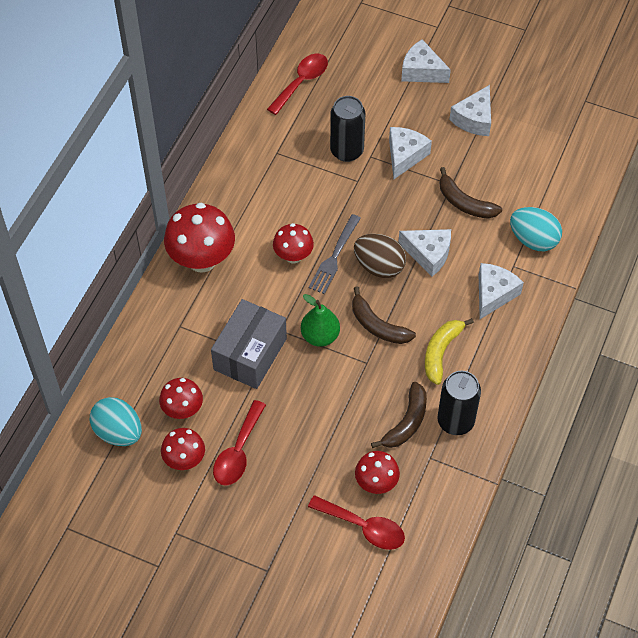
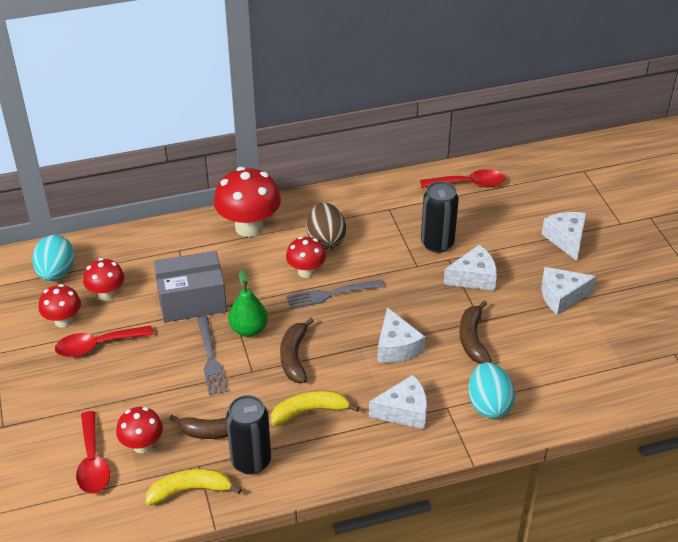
camera: 50 degrees right, 15 degrees down
brown egg [354,234,406,278] -> brown egg moved to [307,202,346,249]
none -> yellow banana [146,469,242,505]
none -> grey fork [197,316,228,395]

